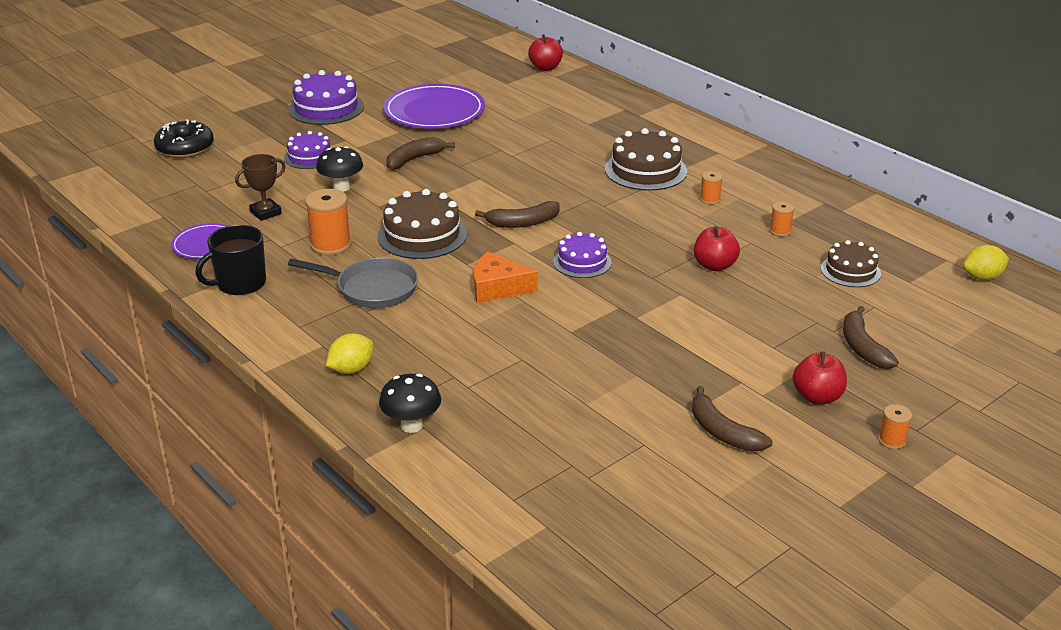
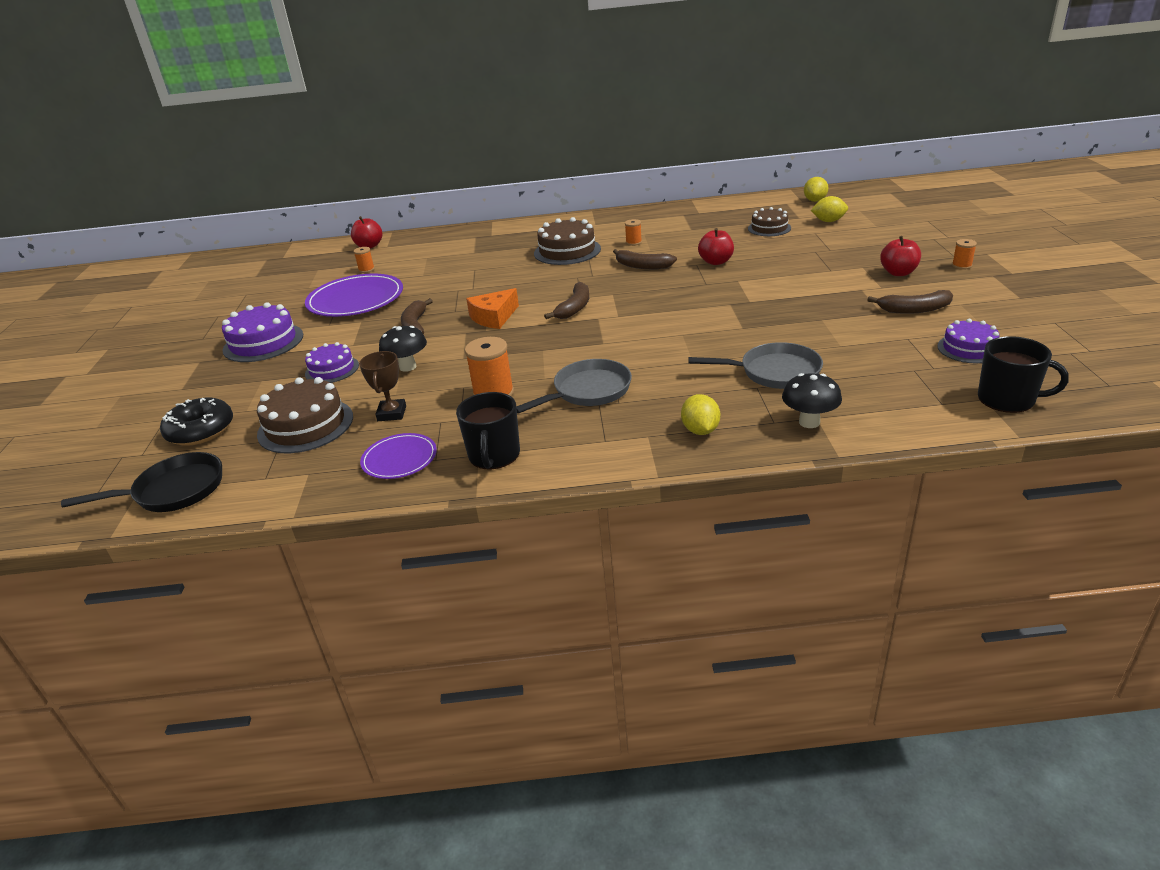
camera: 50 degrees left, 0 degrees up
brown cake [377,189,467,259] -> brown cake moved to [257,377,353,453]
orange cheese [474,252,538,303] -> orange cheese moved to [466,288,519,329]
purple cake [553,232,612,278] -> purple cake moved to [937,319,1000,363]
orange spool [769,201,794,237] -> orange spool moved to [353,247,375,273]
brown banana [843,306,899,369] -> brown banana moved to [613,249,677,269]
none -> black pan [61,452,222,512]
none -> grey pan [688,342,823,389]
none -> yellow lemon [811,196,848,222]
none -> black mug [978,336,1069,413]

